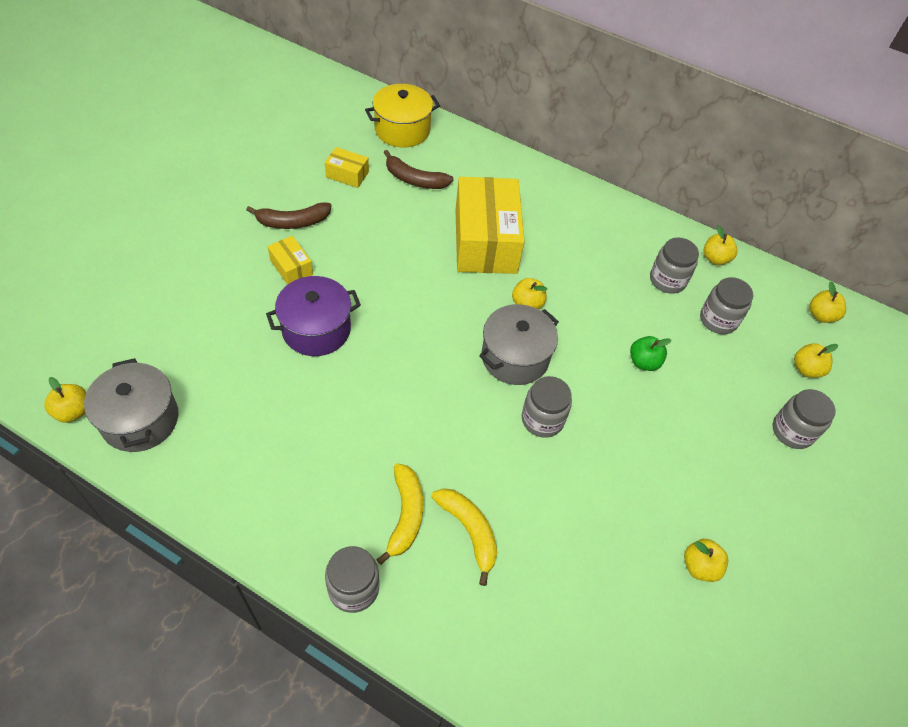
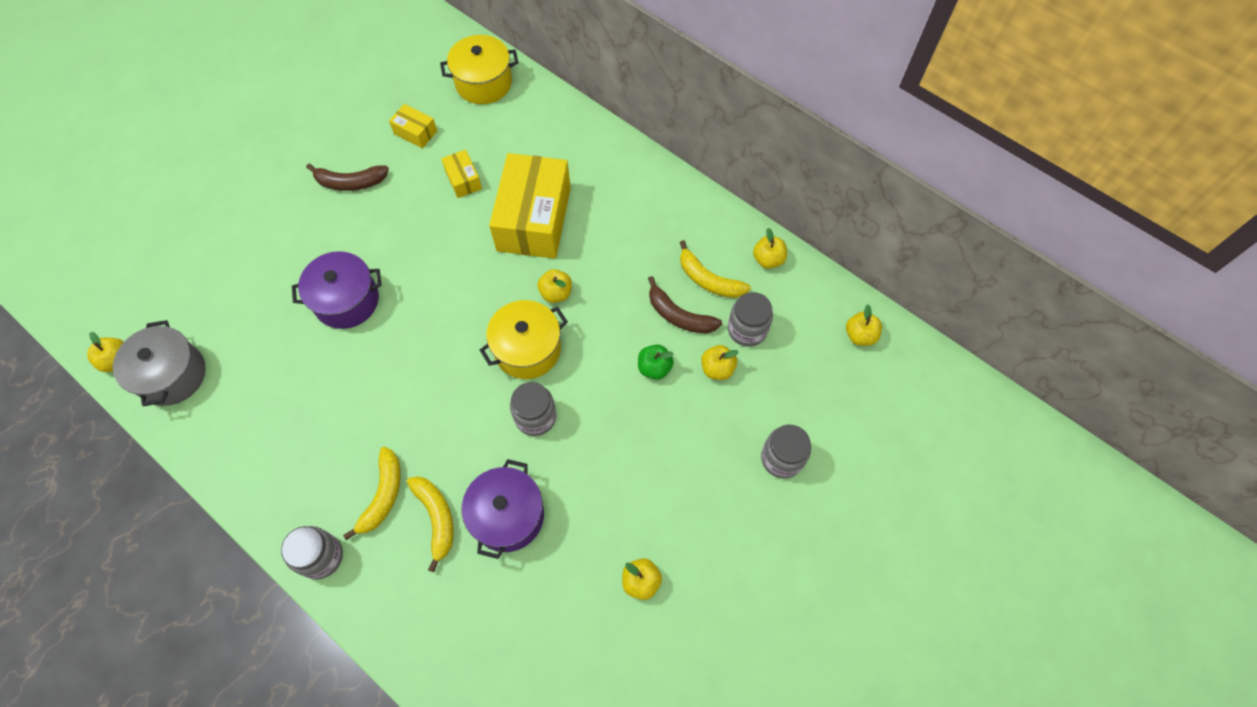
camera: 15 degrees right, 10 degrees up
yellow box [267,236,313,285] -> yellow box moved to [441,150,482,198]
brown banana [384,150,454,189] -> brown banana moved to [648,276,722,334]
grey pot [479,304,559,385] -> yellow pot [480,300,568,379]
grey jar [650,237,699,294] -> yellow banana [680,240,751,298]
yellow apple [794,343,838,378] -> yellow apple moved to [701,345,739,380]
none -> purple pot [462,459,544,559]

